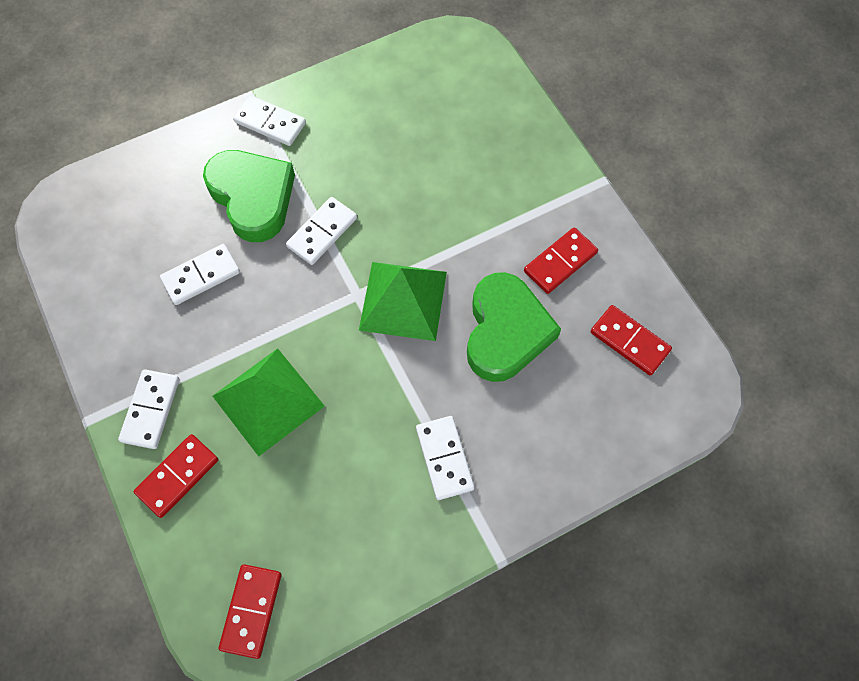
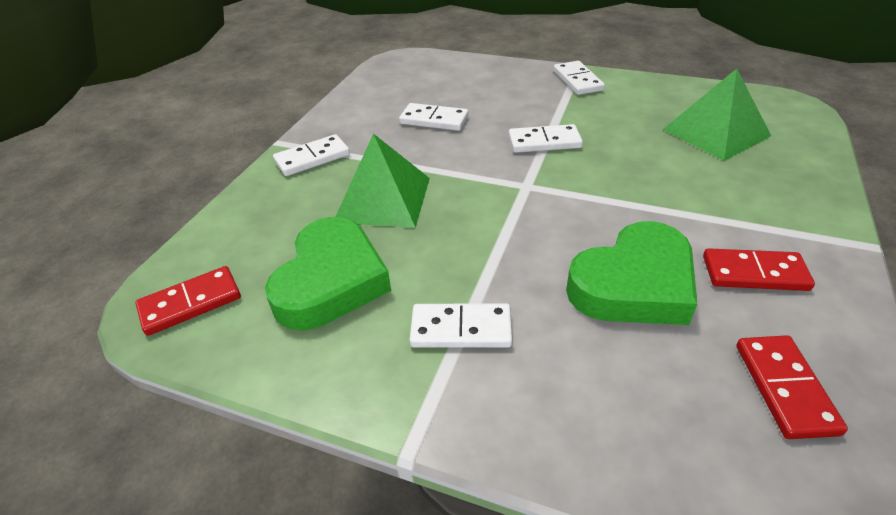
camera: 50 degrees right, 25 degrees down
red domino [134,434,218,518] -> none
green heart [203,150,295,242] -> green heart moved to [265,217,391,330]
green pyramid [359,262,447,341] -> green pyramid moved to [663,69,771,161]
white domino [416,416,474,500] -> white domino turned 60 degrees clockwise [410,303,512,348]

